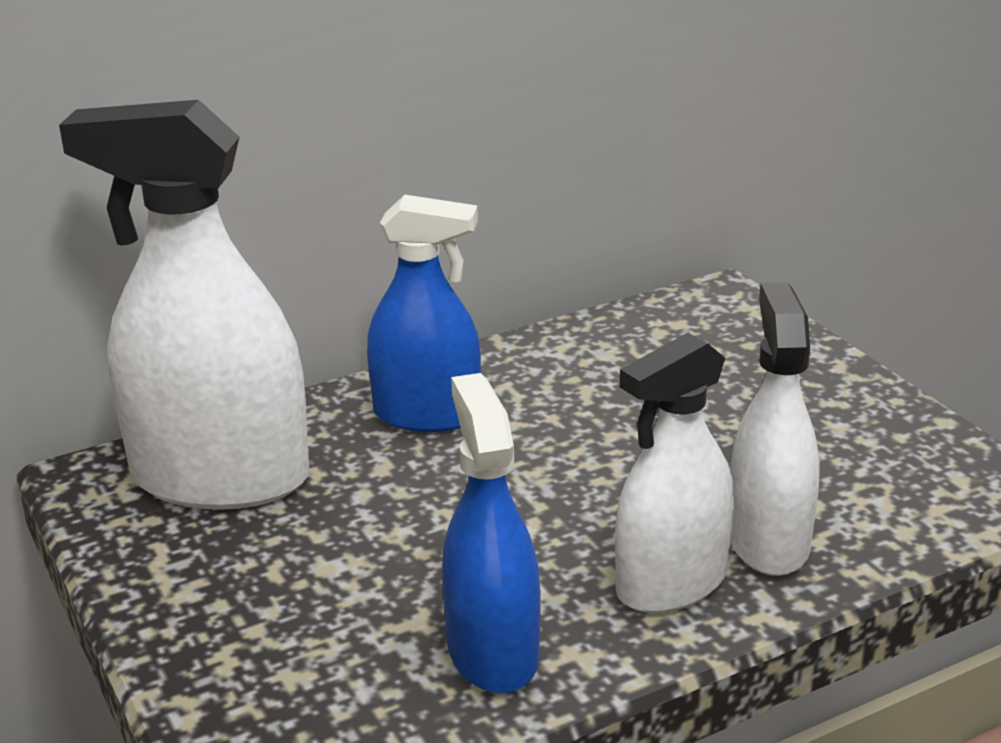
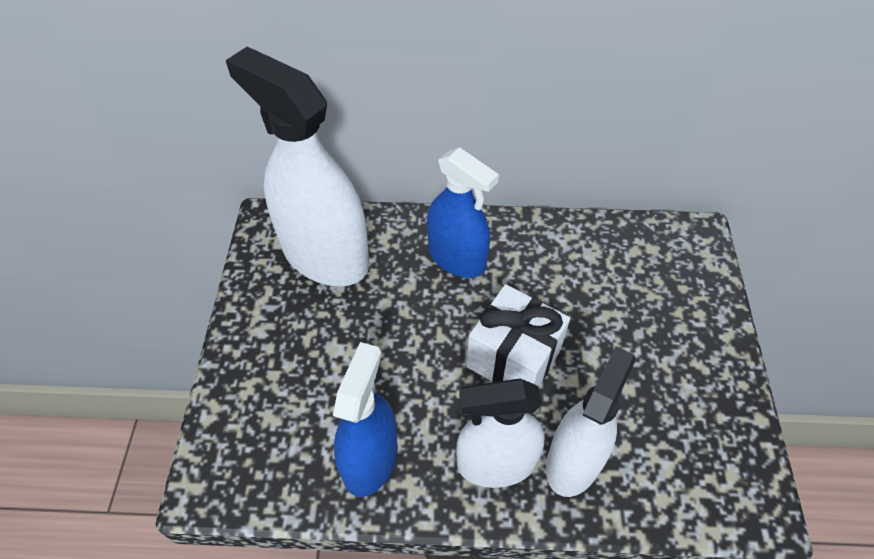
camera: 30 degrees right, 25 degrees up
none -> white gift [467,284,570,387]

